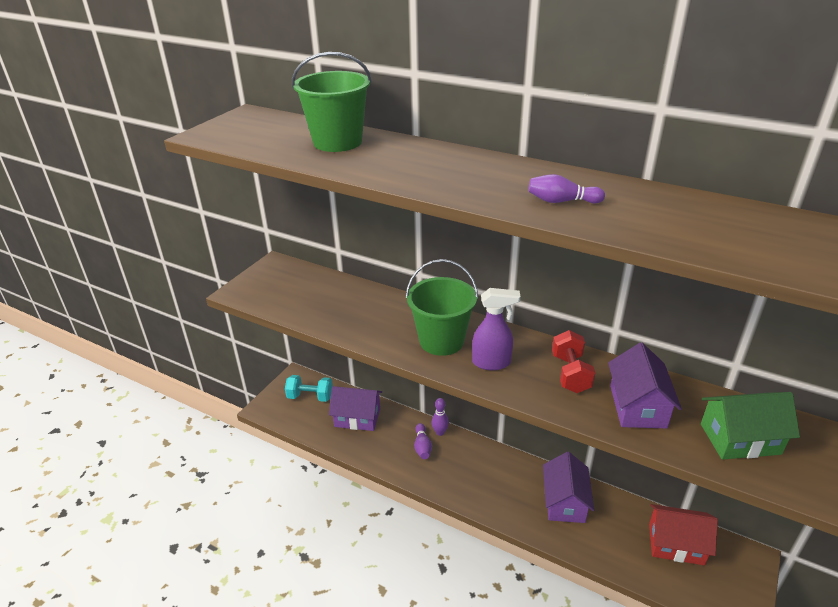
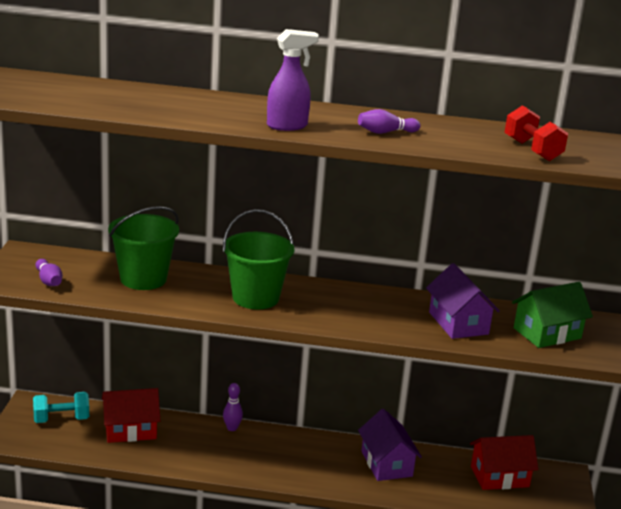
camera: 25 degrees left, 10 degrees down
green bucket [292,52,372,152] -> green bucket moved to [108,206,179,290]
purple house [329,386,382,431] -> red house [102,388,160,443]
purple bowling pin [414,423,432,459] -> purple bowling pin moved to [35,259,63,286]
purple spray bottle [472,288,520,370] -> purple spray bottle moved to [267,29,319,131]
red dumbbell [552,330,595,393] -> red dumbbell moved to [504,105,568,161]

